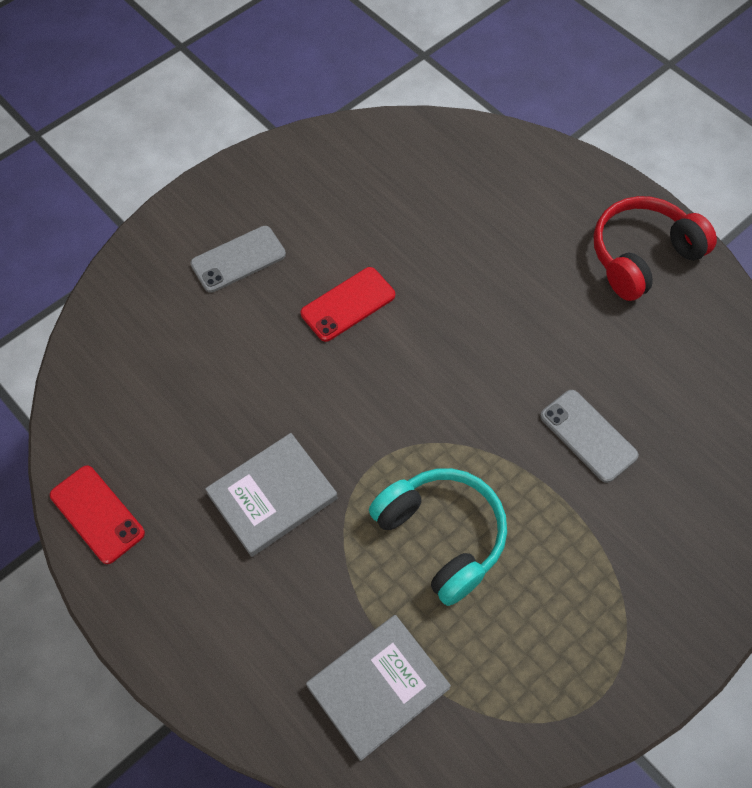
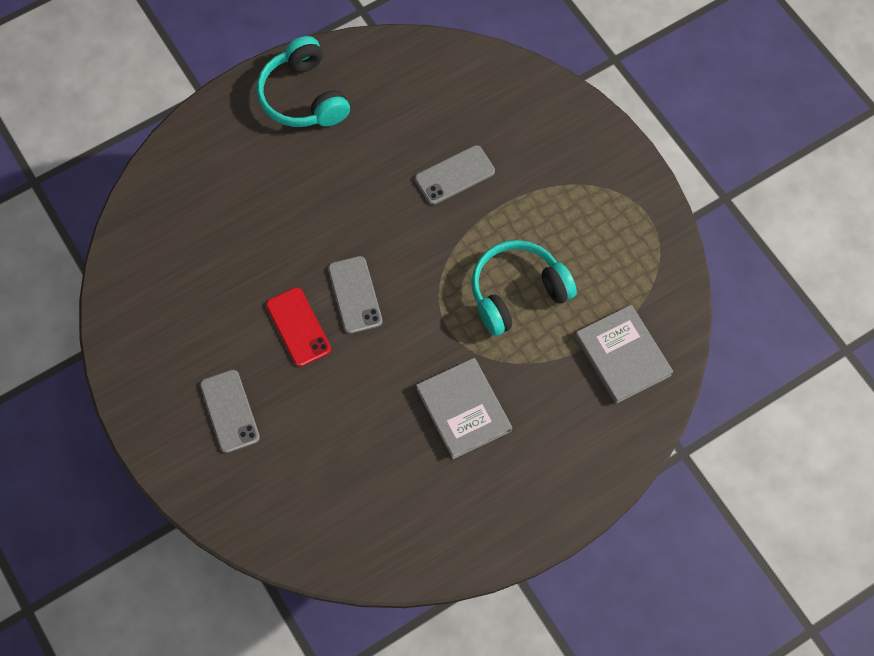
camera: 80 degrees left, 5 degrees up
red phone [50,465,145,564] -> none
red headphones [593,196,717,301] -> turquoise headphones [257,36,350,127]
none -> grey phone [328,256,382,334]

